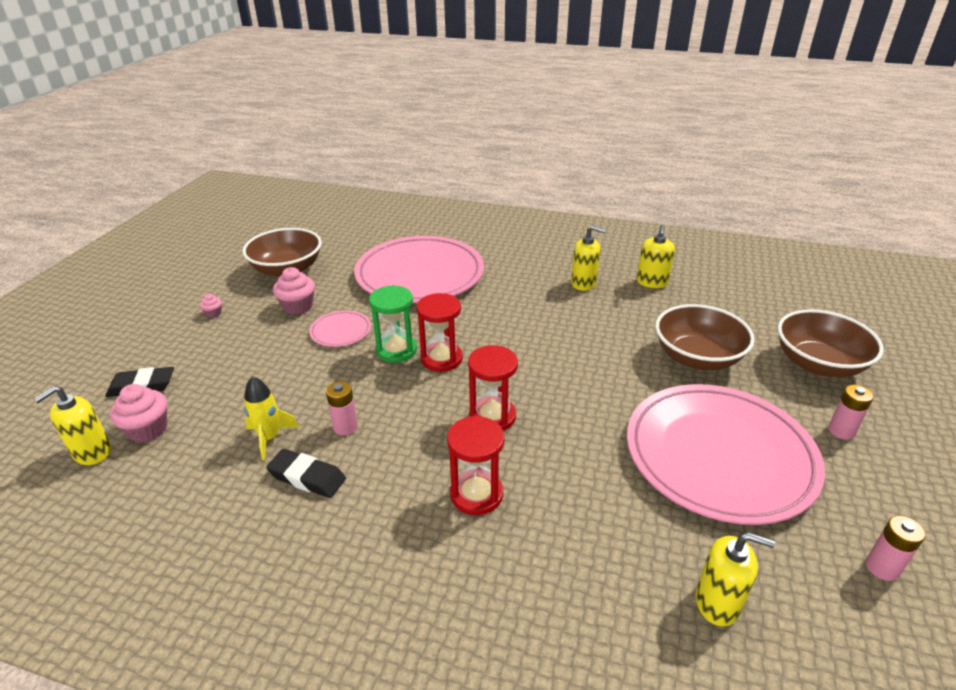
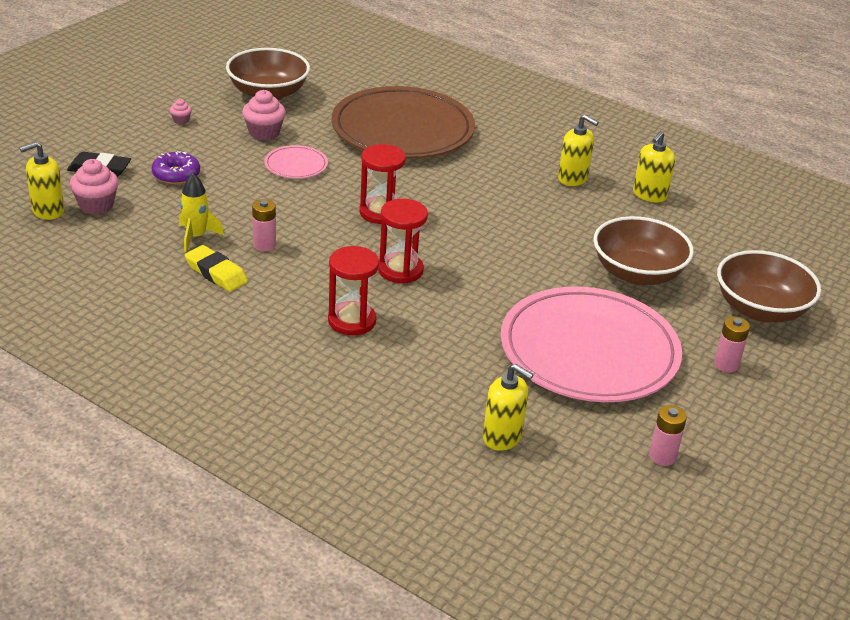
camera: 15 degrees right, 0 degrees up
black eraser [266,449,346,498] -> yellow eraser [185,245,248,292]
pink plate [354,236,484,303] -> brown plate [331,86,475,159]
green hourglass [369,285,417,363] -> none
none -> purple donut [152,151,200,184]

